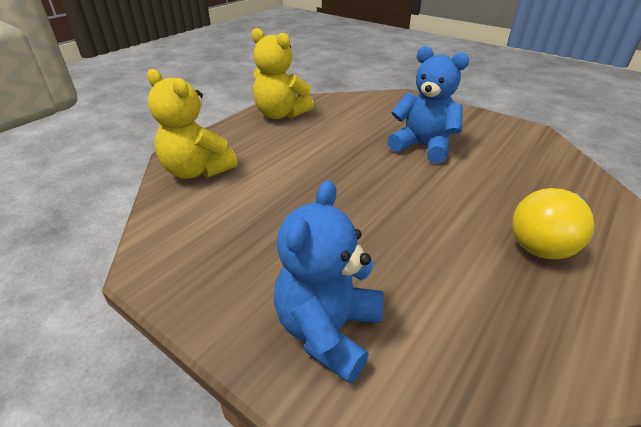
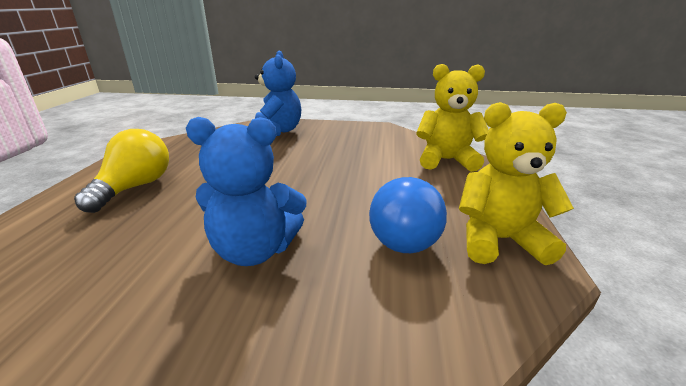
camera: 150 degrees right, 10 degrees down
none -> blue light bulb [369,177,447,253]

